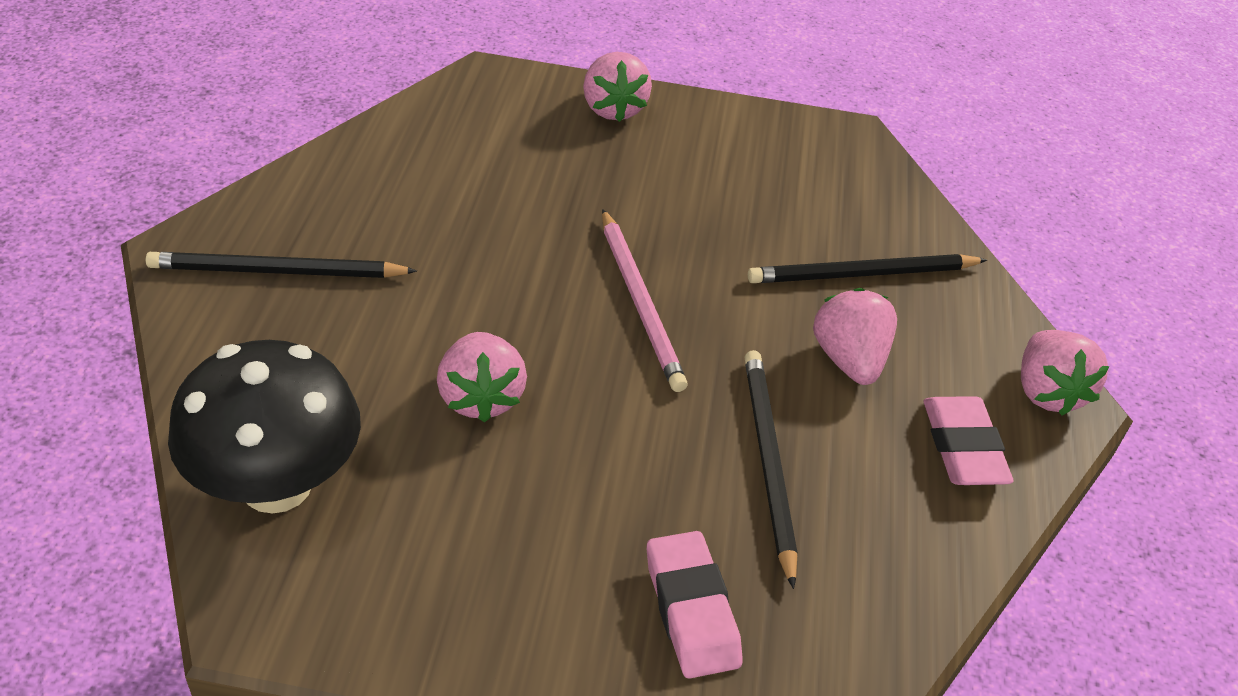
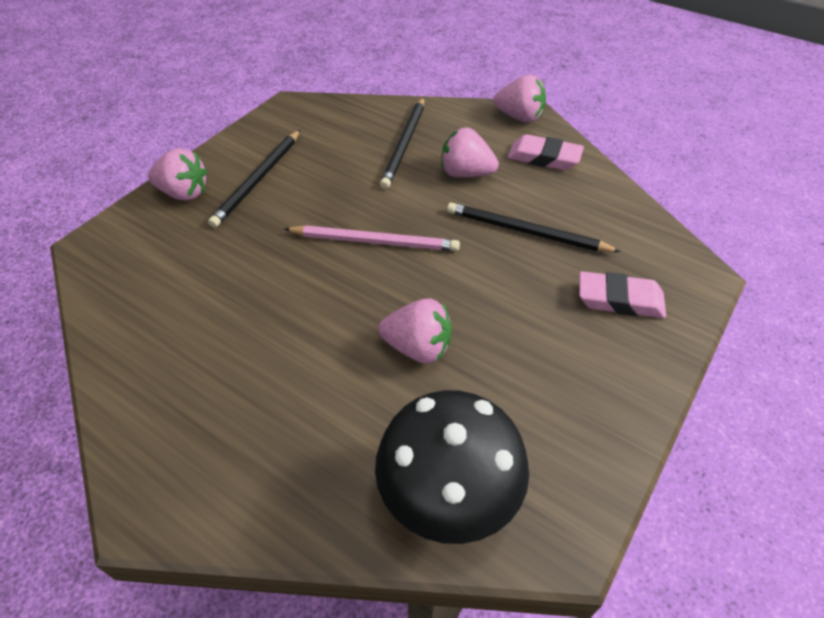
camera: 60 degrees left, 5 degrees up
black pencil [145,252,417,278] -> black pencil moved to [208,130,300,228]

